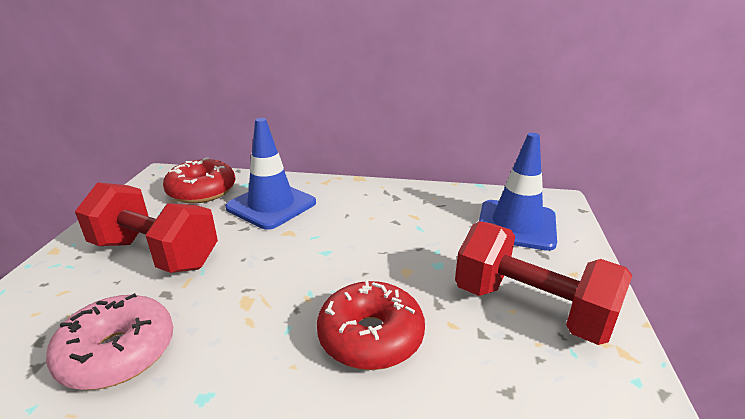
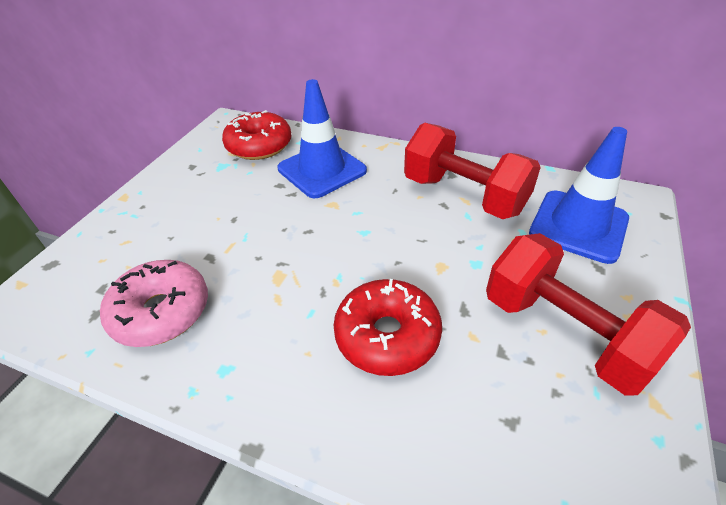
camera: 15 degrees right, 15 degrees up
red dumbbell [75,182,218,273] -> red dumbbell moved to [404,123,541,219]

